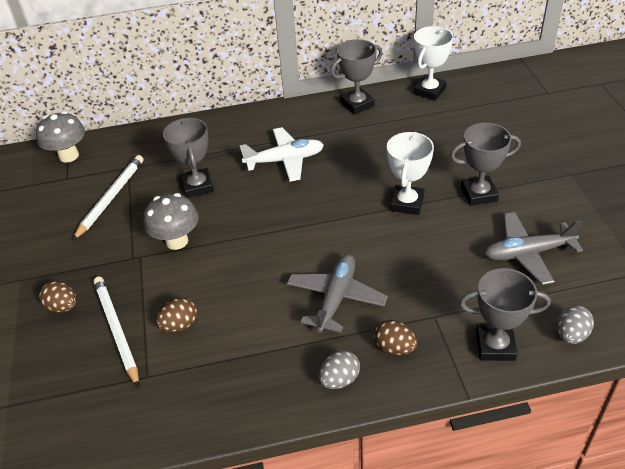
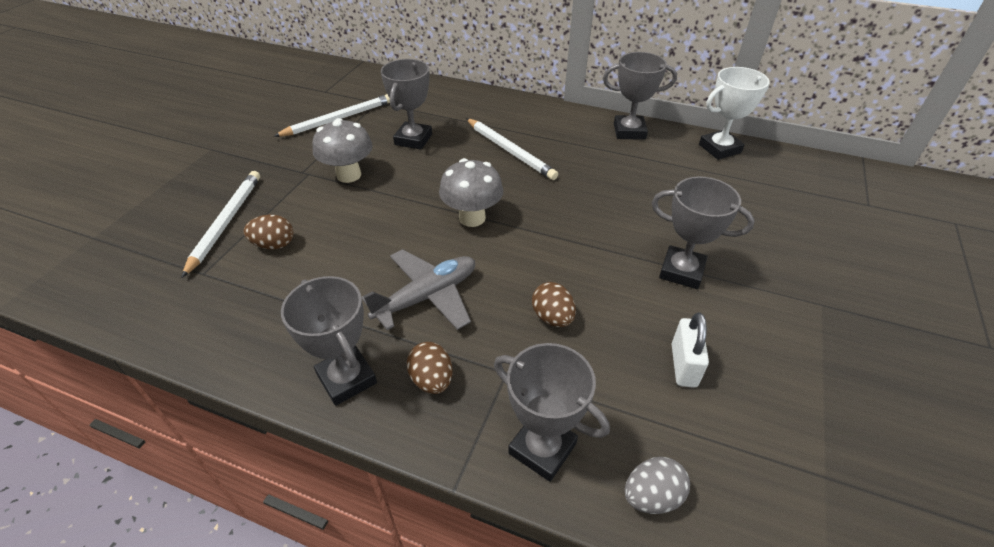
camera: 30 degrees right, 0 degrees up
grey mushroom [36,111,85,163] -> grey mushroom moved to [439,158,503,227]
brown egg [39,281,77,313] -> brown egg moved to [532,282,576,327]
white plane [240,127,324,182] -> white pencil [466,118,558,180]
grey egg [319,350,360,389] -> grey trophy [281,276,377,406]
white trophy [387,132,434,215] -> none
grey plane [484,212,583,285] -> white padlock [672,312,709,388]

